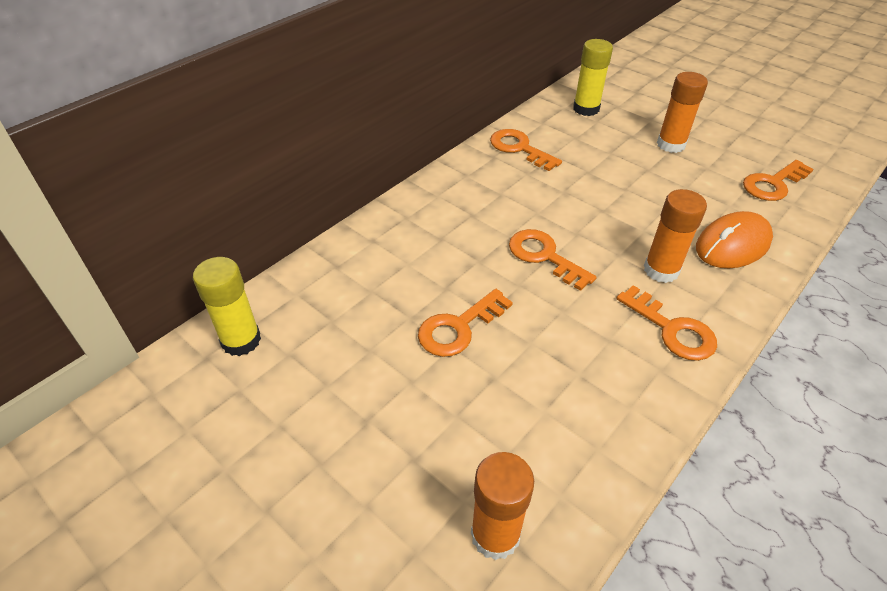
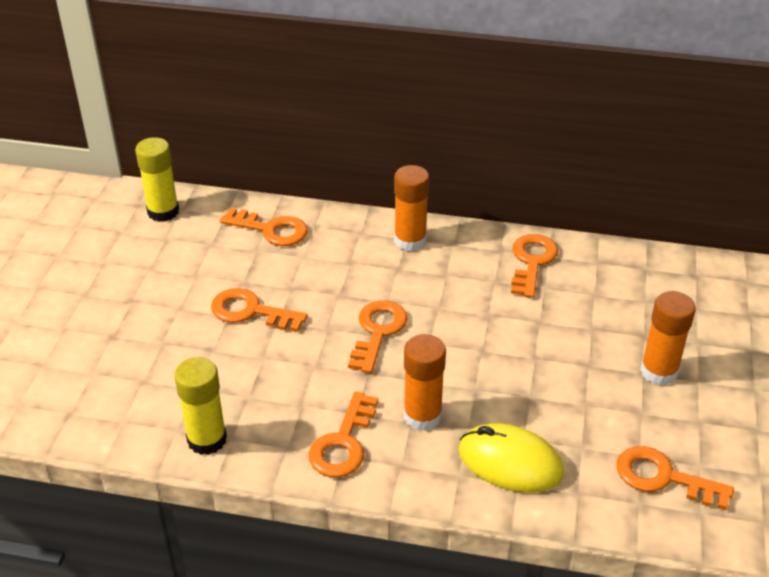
camera: 60 degrees right, 5 degrees down
orange glue stick [471,452,534,560] -> orange glue stick moved to [394,165,429,251]
yellow glue stick [573,39,613,116] -> yellow glue stick moved to [174,357,227,455]
orange mouse [696,211,773,268] -> yellow mouse [458,424,564,493]
none -> orange key [220,208,308,246]

